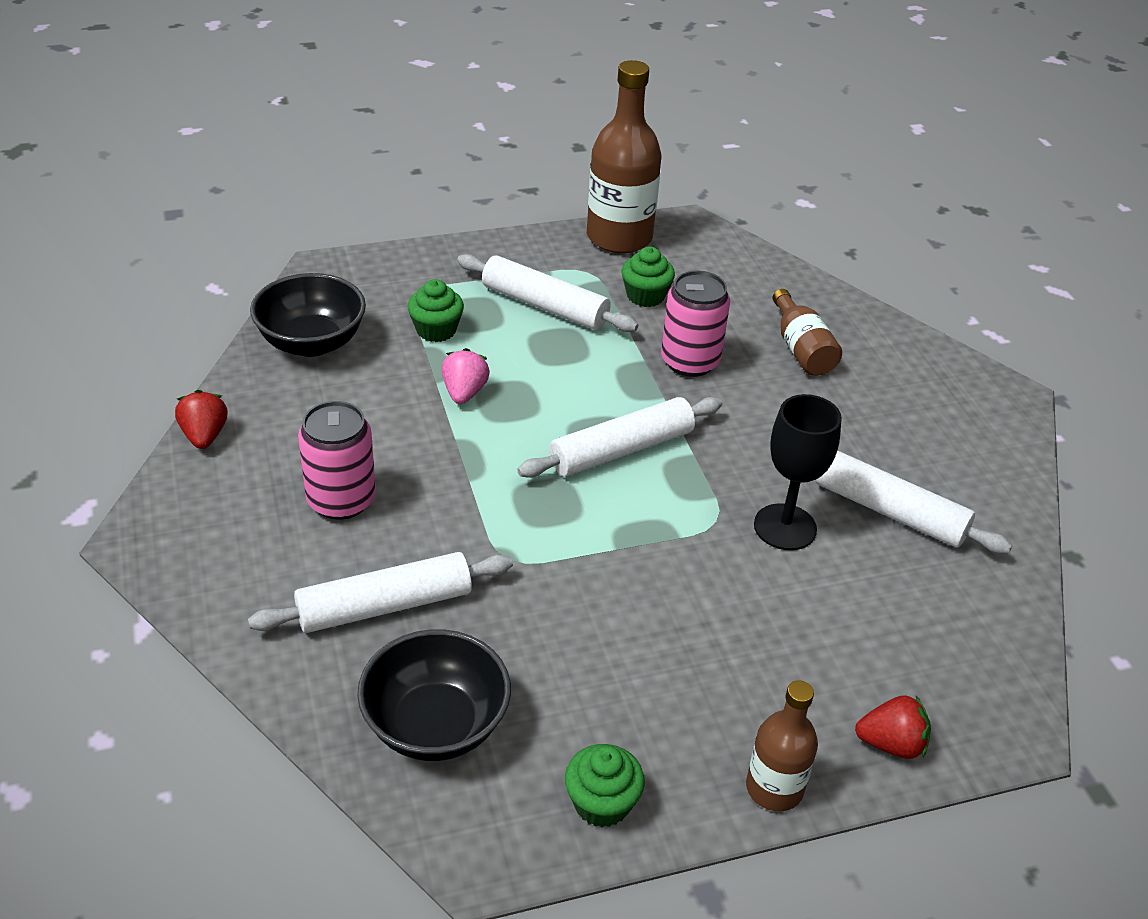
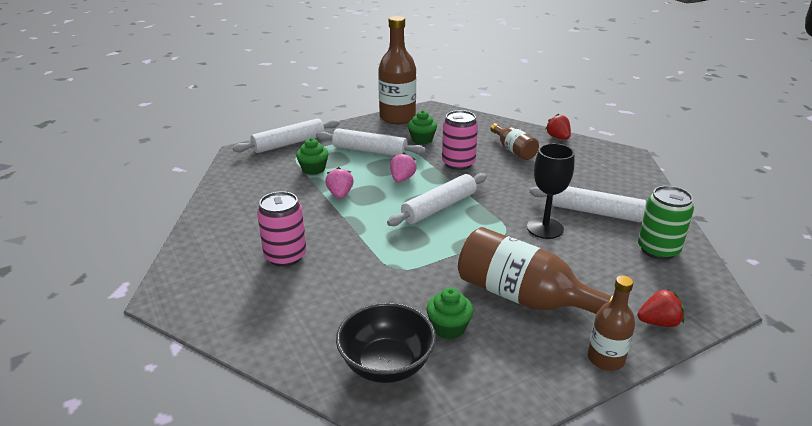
camera: 10 degrees left, 10 degrees down
red strawberry [175,390,228,449] -> red strawberry moved to [546,114,571,140]
white rolling pin [248,552,513,633] -> white rolling pin moved to [233,118,340,153]
black bowl [250,273,366,357] -> none
green cupcake [565,744,645,827] -> green cupcake moved to [426,288,473,339]
none -> pink strawberry [390,153,417,182]
none -> brown bottle [458,227,613,314]
none -> green can [638,186,694,260]

